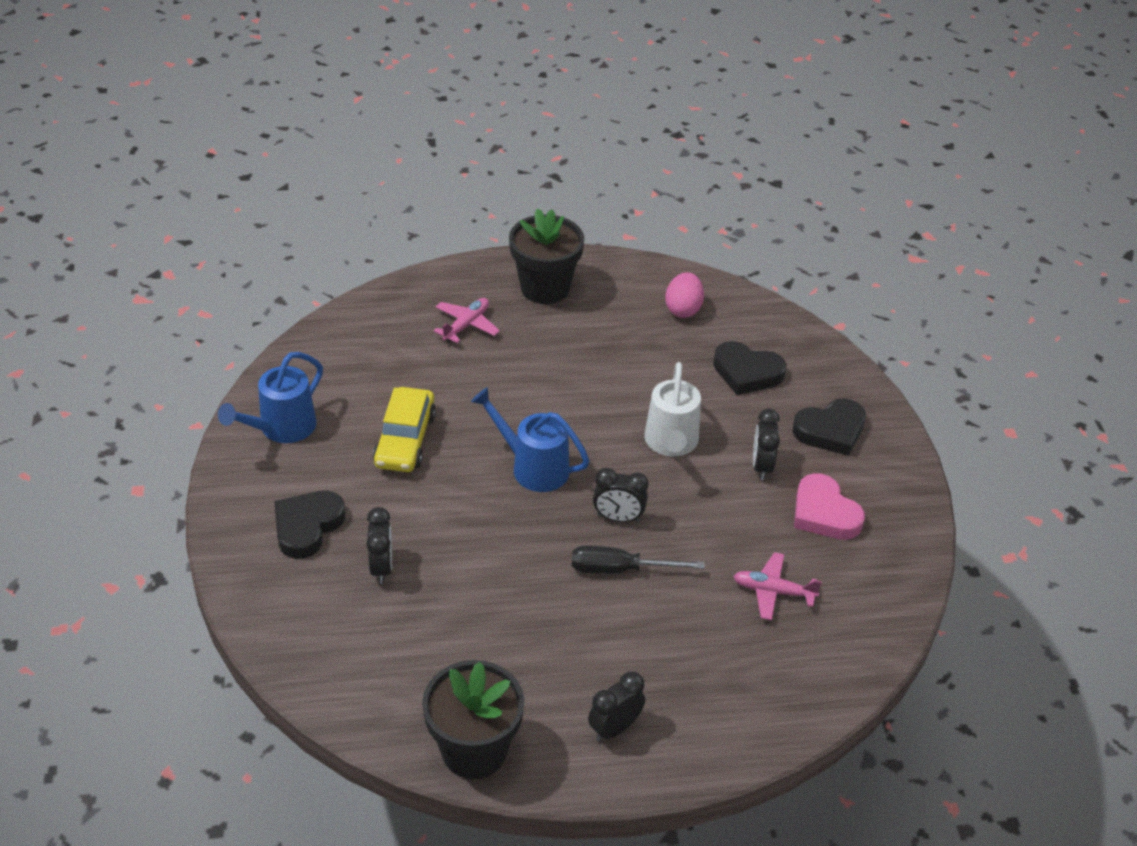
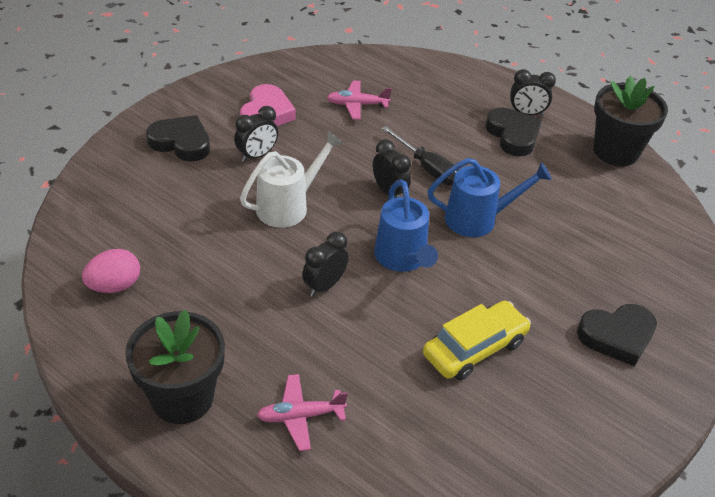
camera: 135 degrees left, 0 degrees up
blue watering can [218,352,323,443] -> blue watering can moved to [428,158,552,237]
black clock [366,507,392,584] -> black clock moved to [302,231,349,297]
black heart [713,341,787,395] -> black heart moved to [485,108,542,156]
pink plane [733,552,822,620] -> pink plane turned 120 degrees clockwise [327,81,392,120]

